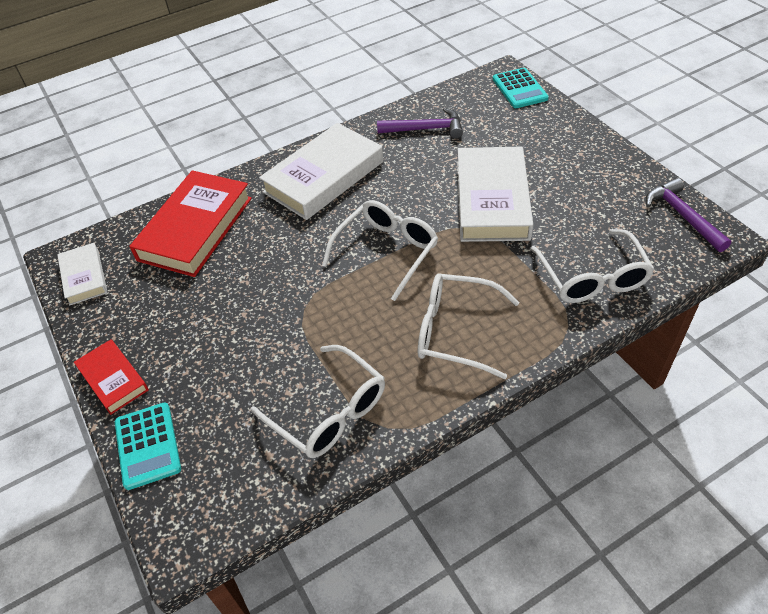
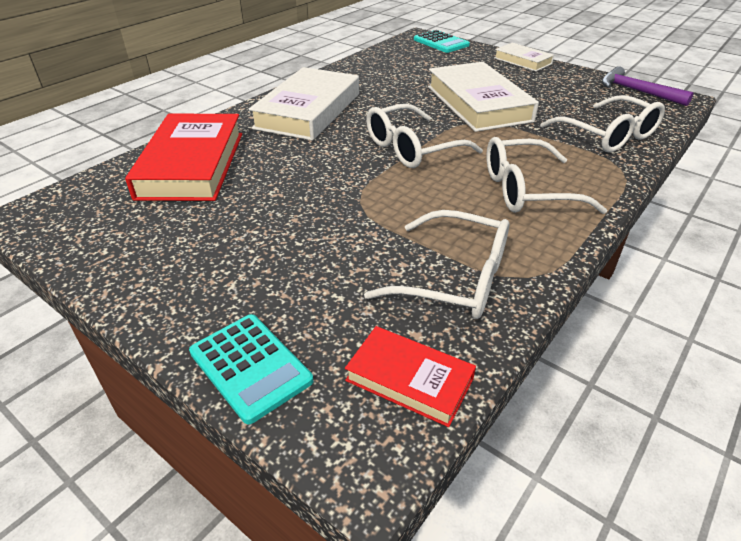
camera: 25 degrees left, 10 degrees down
white book [57,243,107,306] -> white book moved to [494,43,554,71]
red book [74,339,149,415] -> red book moved to [345,326,476,427]
white glasses [322,200,438,301] -> white glasses turned 135 degrees counterclockwise [366,104,483,168]
purple hammer [377,108,463,139] -> none

